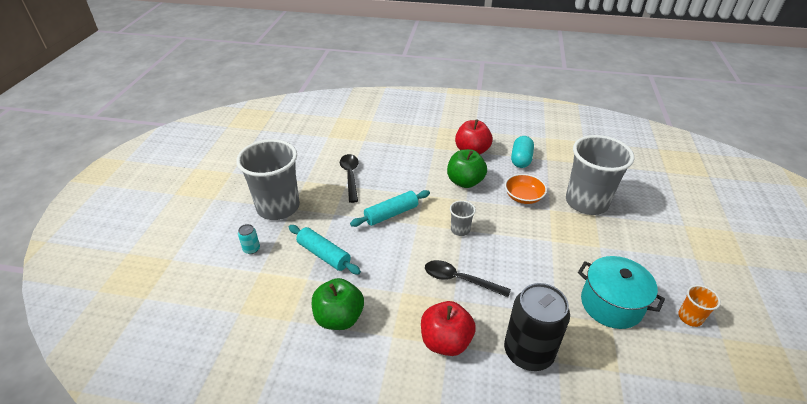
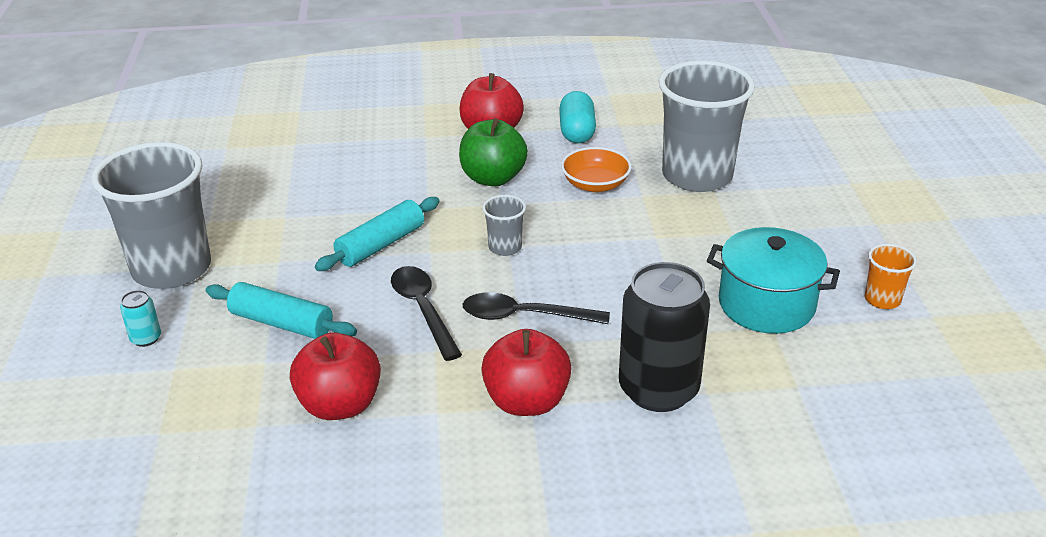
camera: 15 degrees left, 5 degrees down
green apple [312,278,364,330] -> red apple [290,333,381,420]
black spoon [340,154,359,203] -> black spoon moved to [391,266,462,361]

